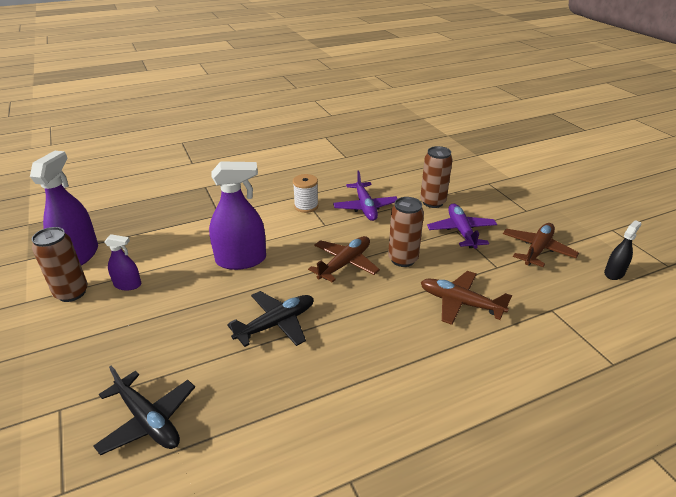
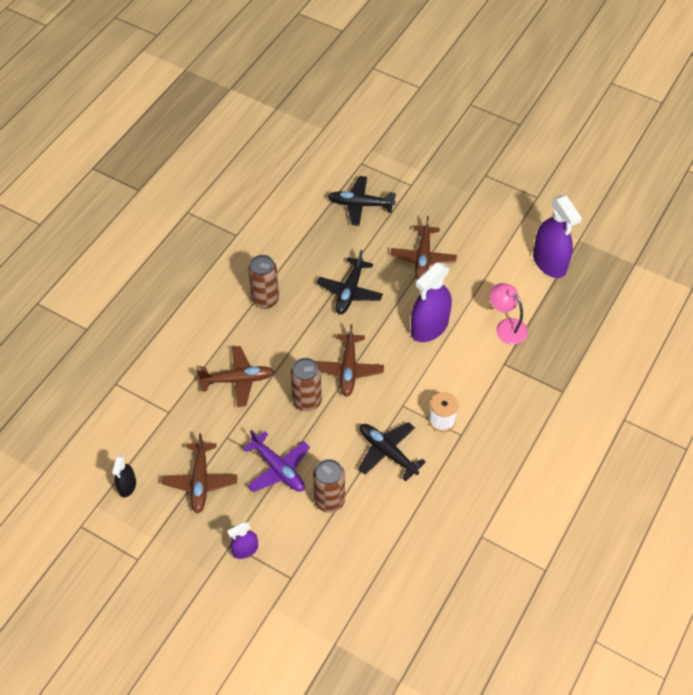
camera: 145 degrees right, 20 degrees up
brown can [32,227,88,302] -> brown can moved to [248,255,279,309]
purple spray bottle [104,234,141,290] -> purple spray bottle moved to [227,522,258,559]
purple plane [333,171,398,221] -> black plane [358,422,426,481]
none -> brown plane [390,216,457,279]
none -> pink lamp [490,283,528,345]

